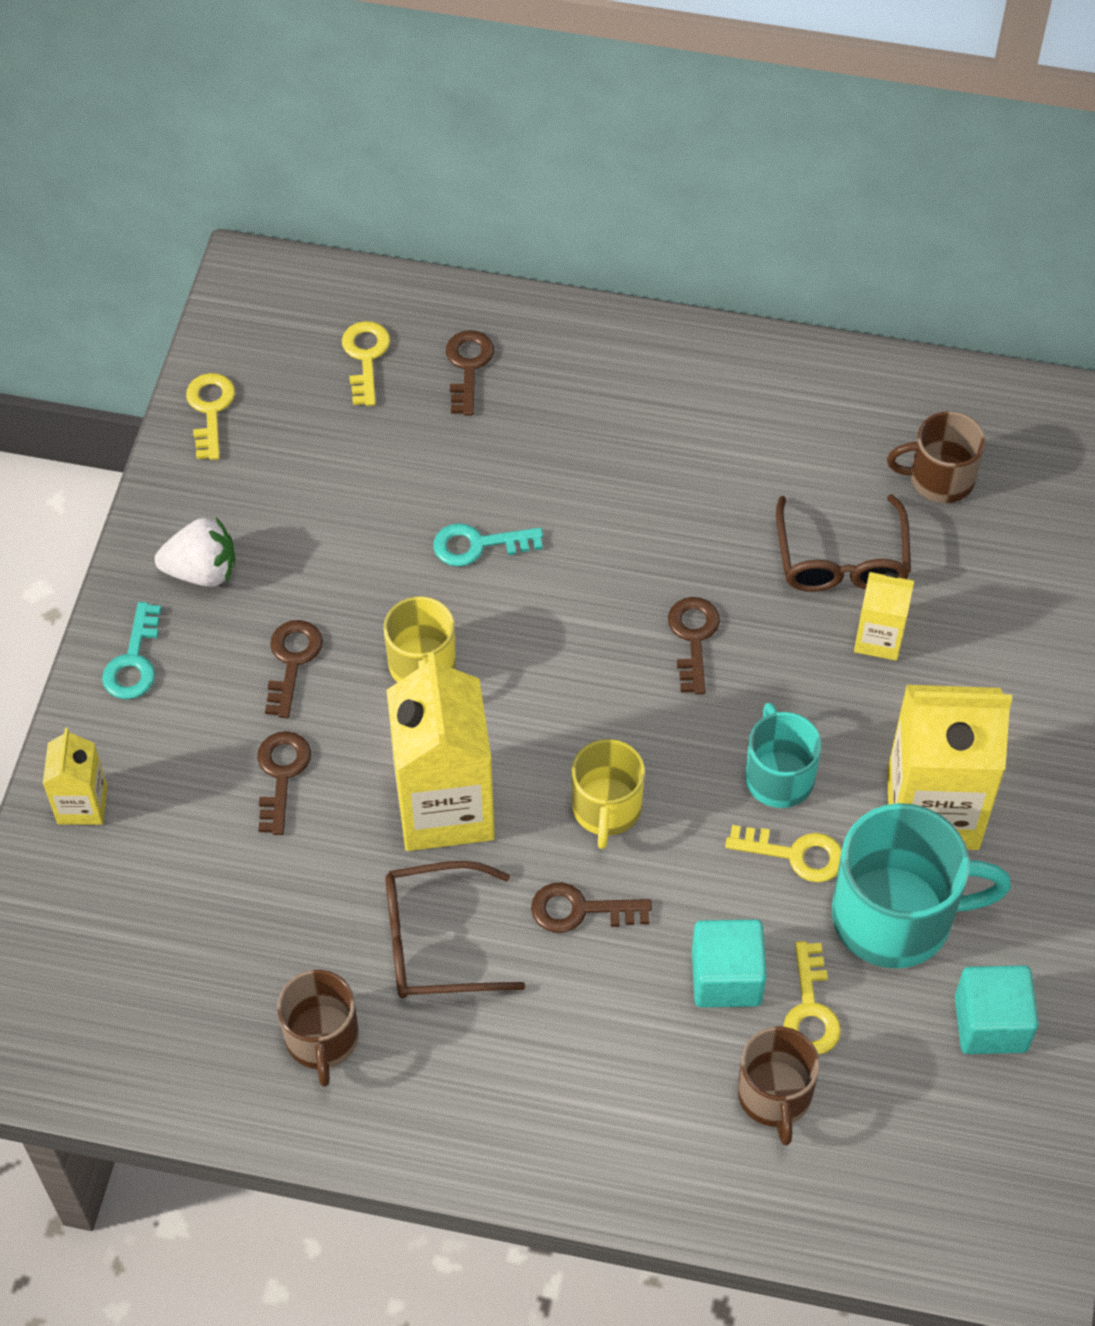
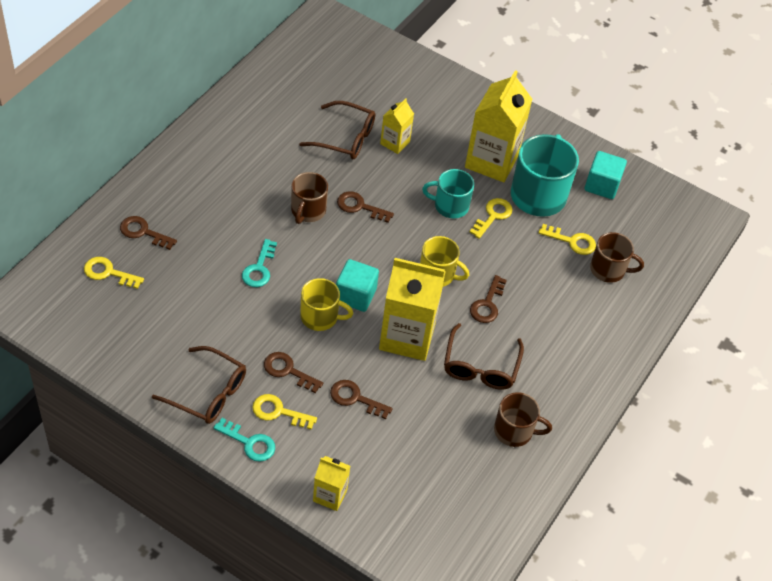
camera: 75 degrees left, 5 degrees down
white strawberry [155,517,235,587] -> brown glasses [152,346,246,424]
yellow key [186,373,235,460] -> yellow key moved to [252,394,317,430]
turquoise cube [692,920,767,1007] -> turquoise cube moved to [336,259,379,312]
brown mug [887,411,985,503] -> brown mug moved to [291,172,328,224]

